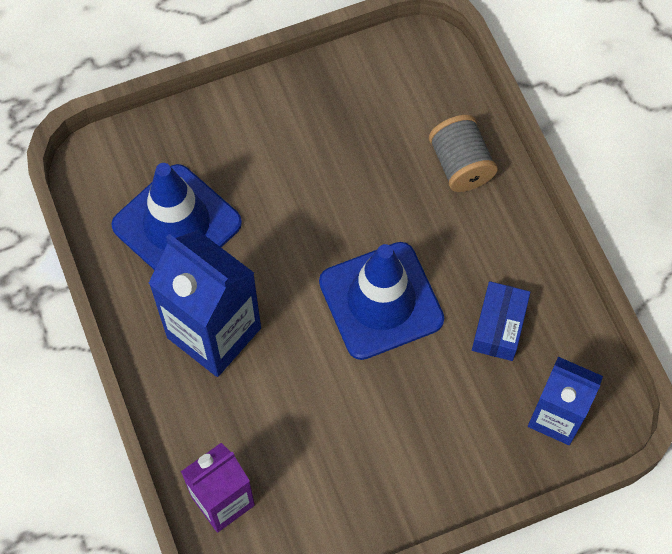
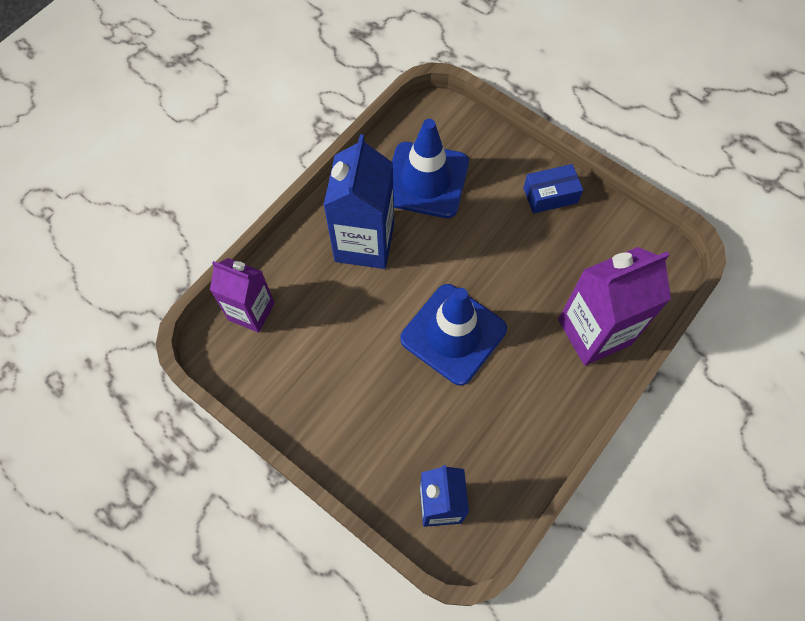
camera: 60 degrees right, 0 degrees up
grey spool [429,115,498,192] -> purple carton [558,247,671,366]
blue box [472,281,530,361] -> blue box moved to [523,164,583,214]

